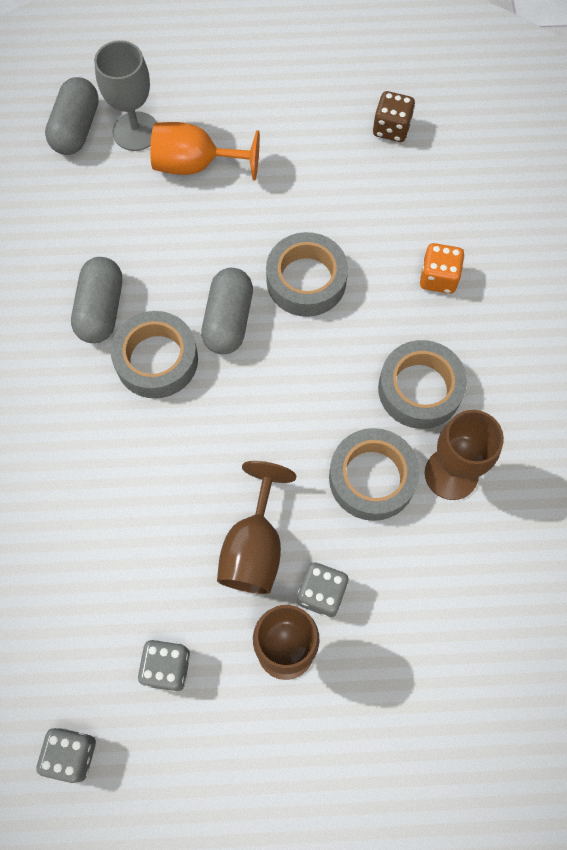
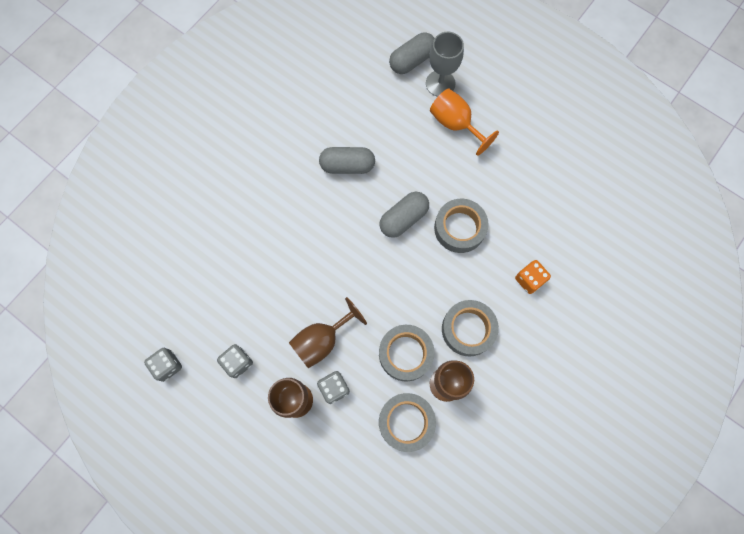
camera: 40 degrees right, 5 degrees up
grey capsule [71,257,122,343] -> grey capsule turned 45 degrees clockwise [319,147,375,174]
grey tape [111,311,198,399] -> grey tape moved to [379,393,436,452]
brown dice [373,91,415,142] -> none

